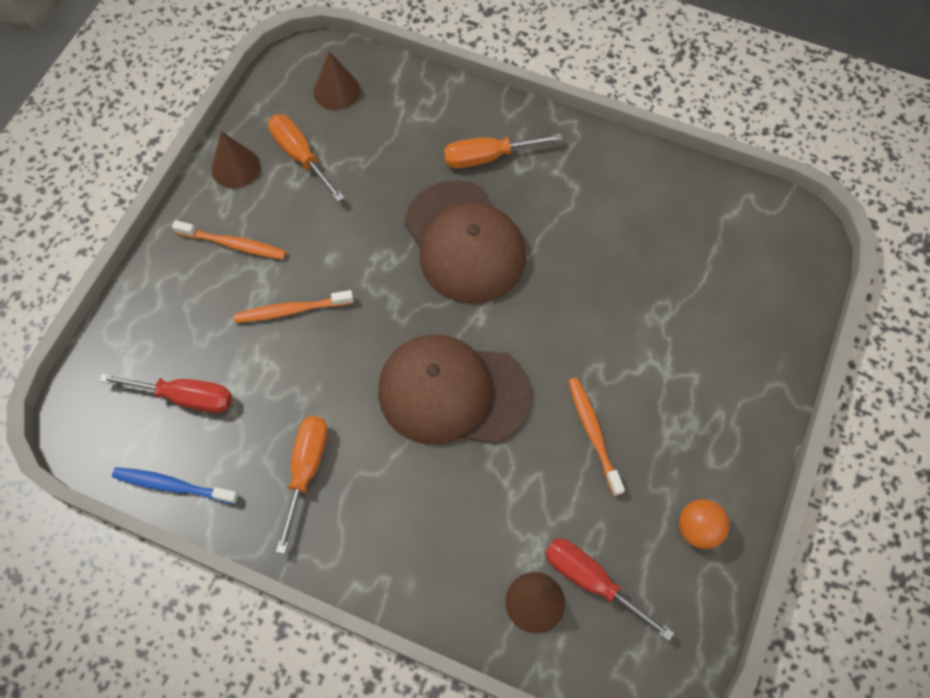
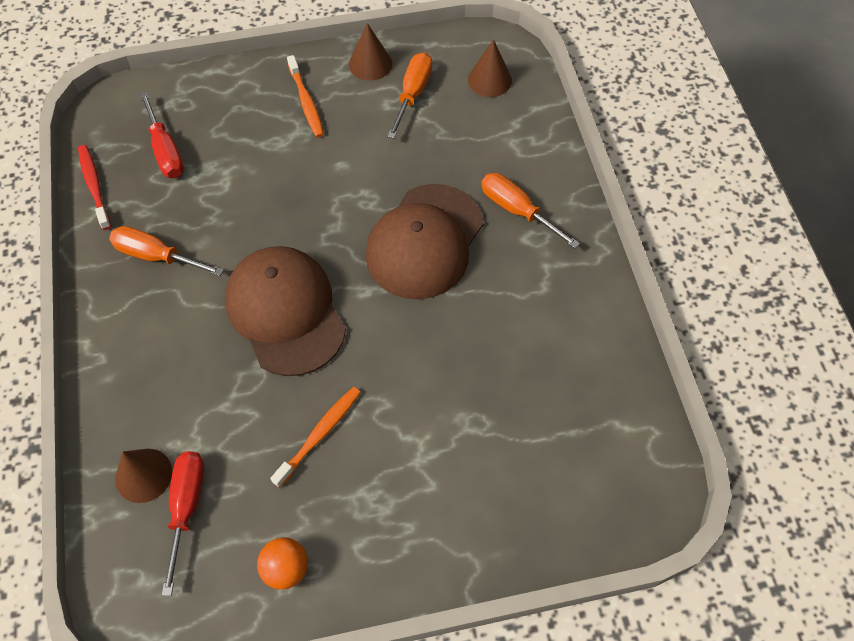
camera: 55 degrees right, 5 degrees down
blue toothbrush [112,467,239,504] -> red toothbrush [78,145,111,230]
orange toothbrush [233,290,354,323] -> none
orange screwdriver [276,416,328,554] -> orange screwdriver turned 135 degrees counterclockwise [109,226,224,276]

